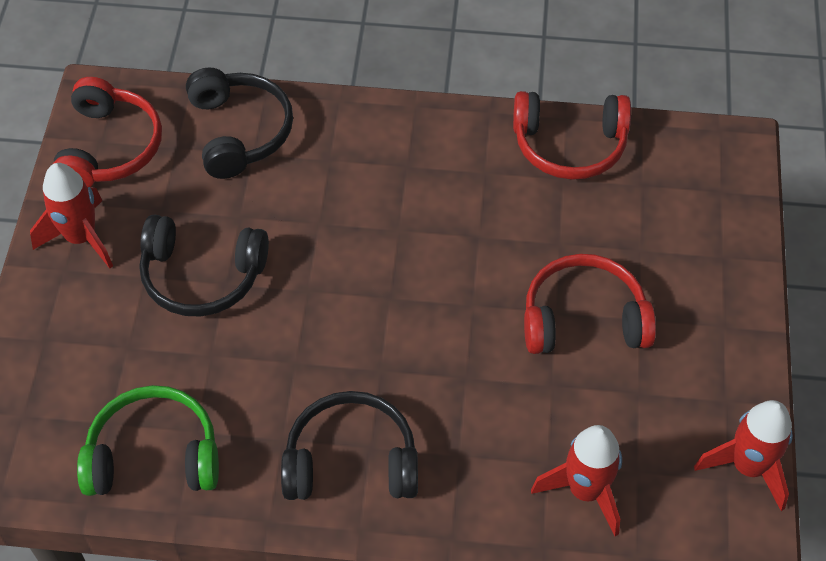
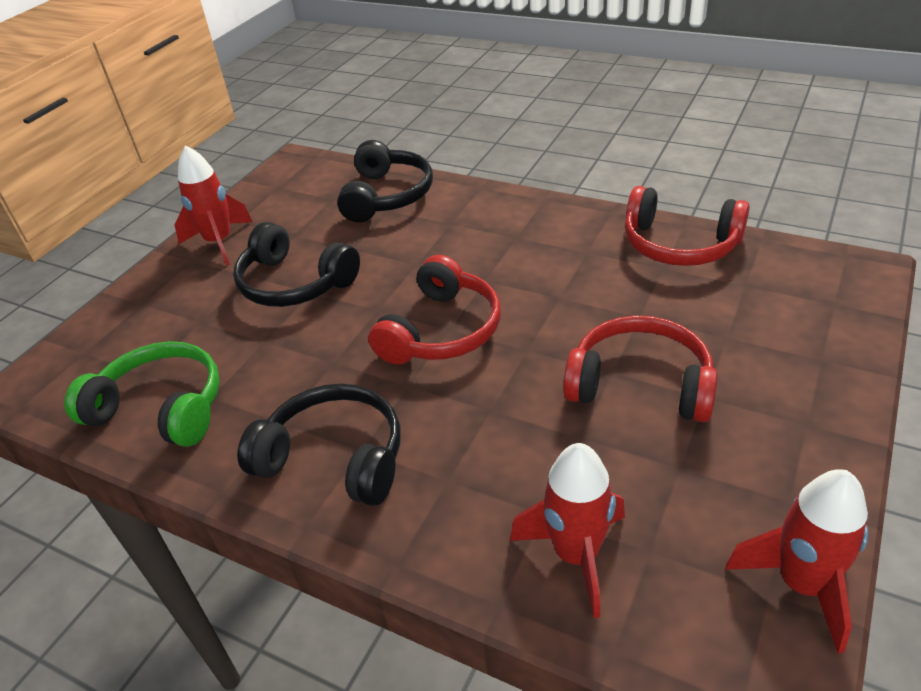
camera: 25 degrees right, 15 degrees down
red headphones [53,77,162,187] -> red headphones moved to [368,255,501,365]

